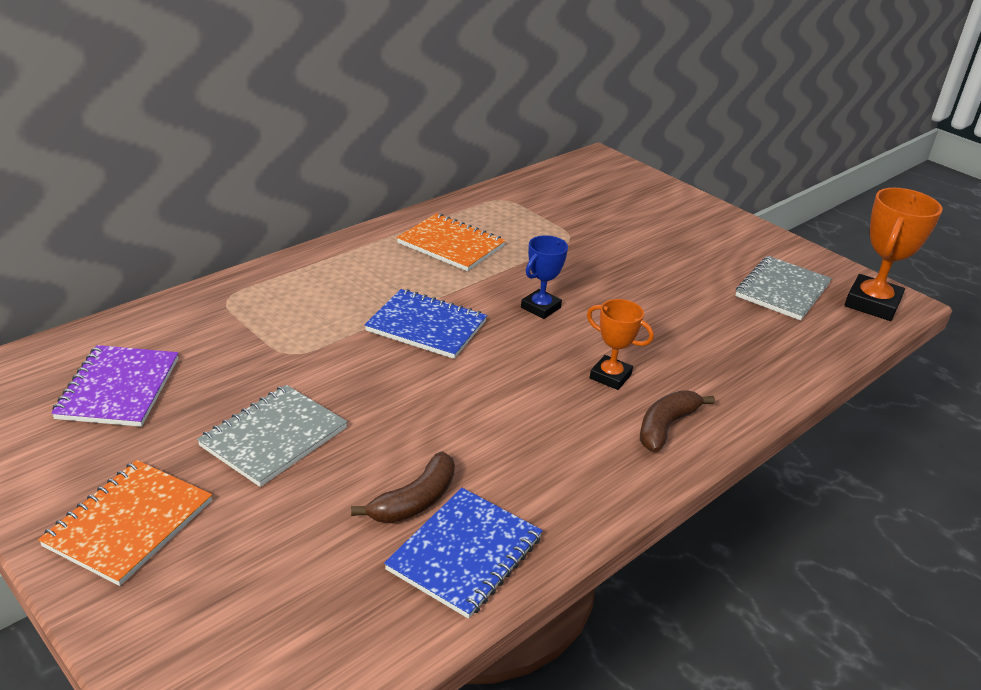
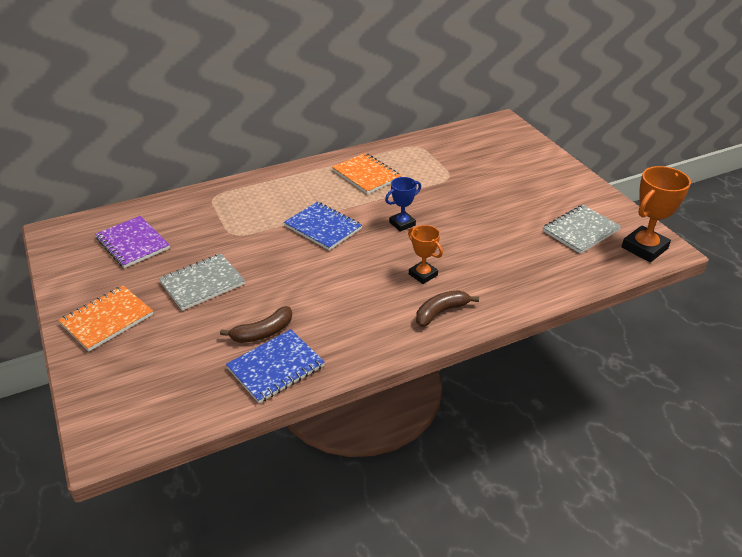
camera: 20 degrees right, 5 degrees up
purple notebook [51,345,178,427] -> purple notebook turned 60 degrees counterclockwise [95,216,170,268]

